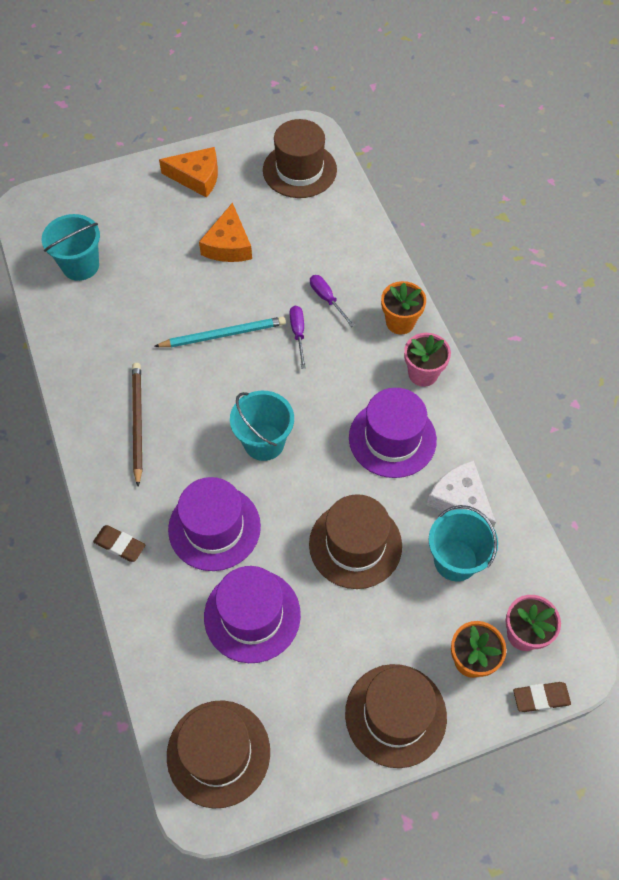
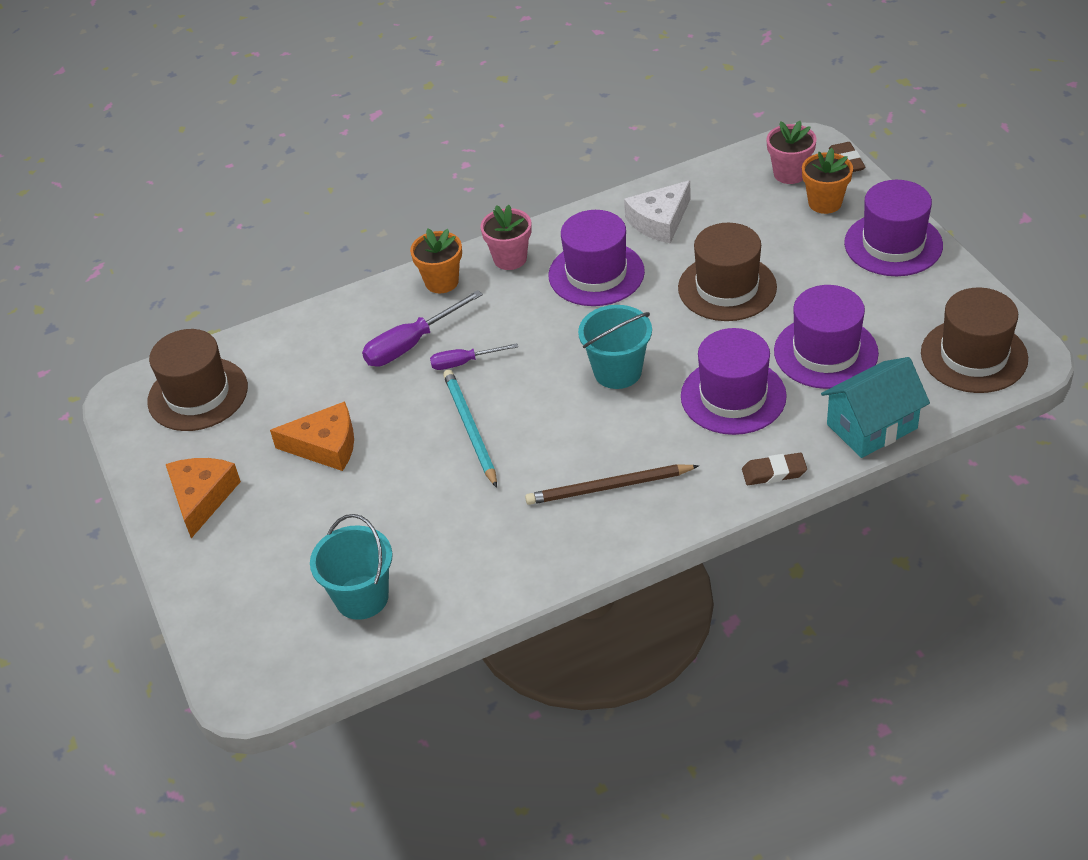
camera: 90 degrees left, 15 degrees down
brown eraser [93,525,145,562] -> brown eraser turned 60 degrees clockwise [742,453,807,485]
purple screwdriver [310,275,355,327] -> purple screwdriver [362,290,483,367], size x1.61
brown hat [345,664,447,768] -> purple hat [844,180,943,276]
turquoise bucket [429,505,498,581] -> none
none -> turquoise house [821,357,930,458]

